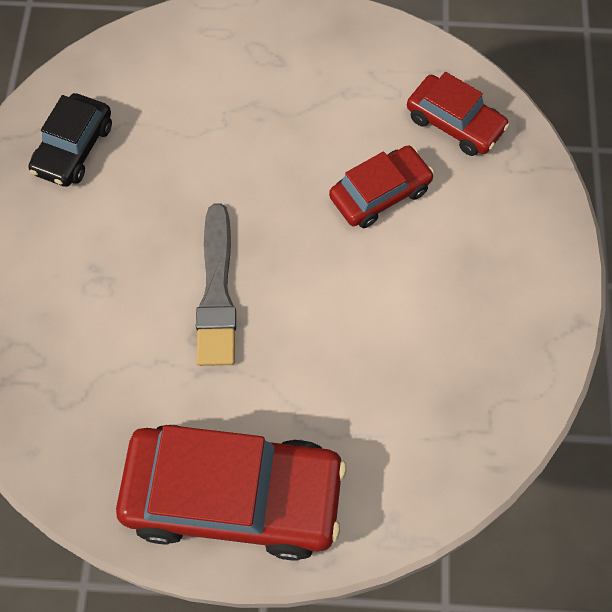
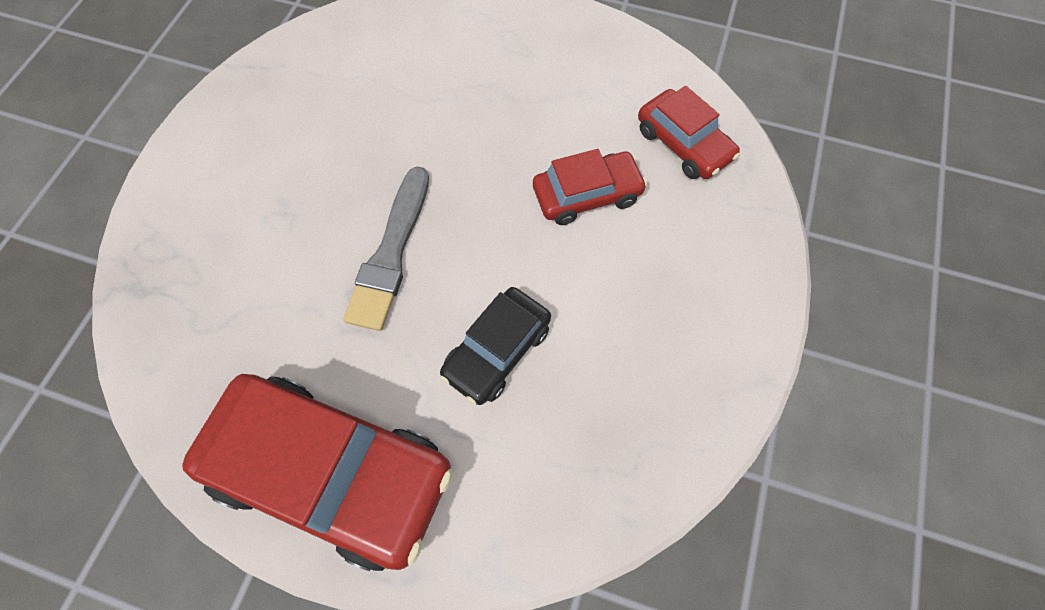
camera: 15 degrees right, 0 degrees up
black car [28,93,112,187] -> black car moved to [440,287,551,405]

